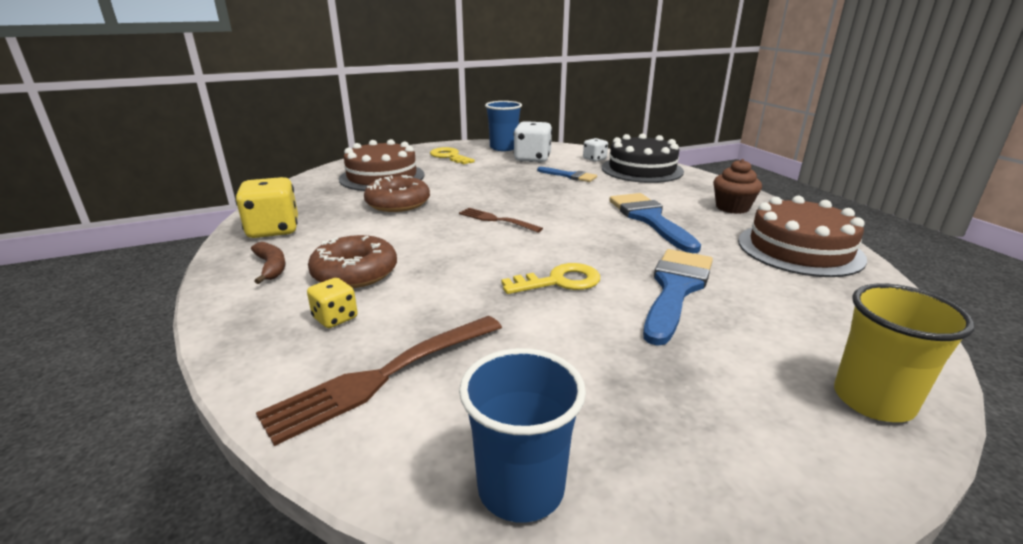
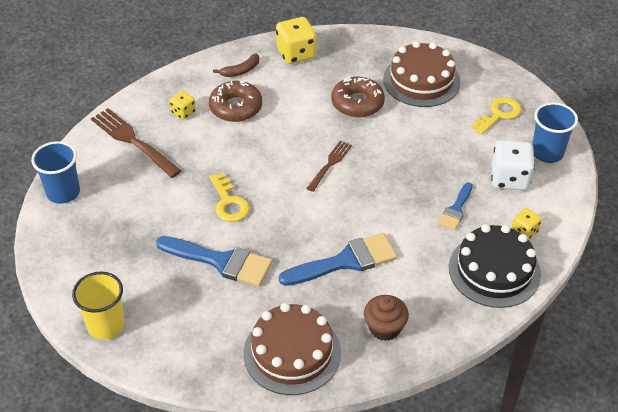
camera: 85 degrees right, 20 degrees up
white dice [583,138,608,162] -> yellow dice [511,208,541,240]

